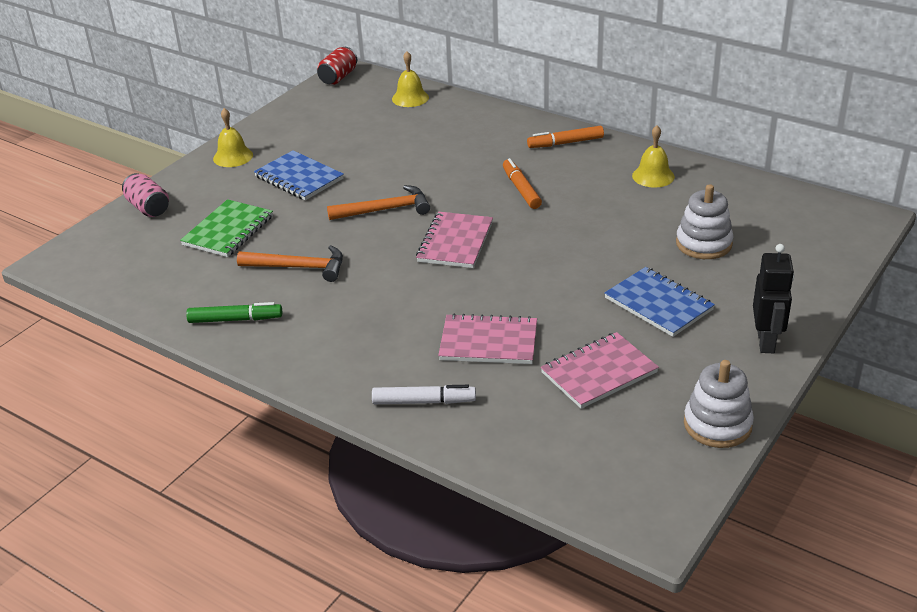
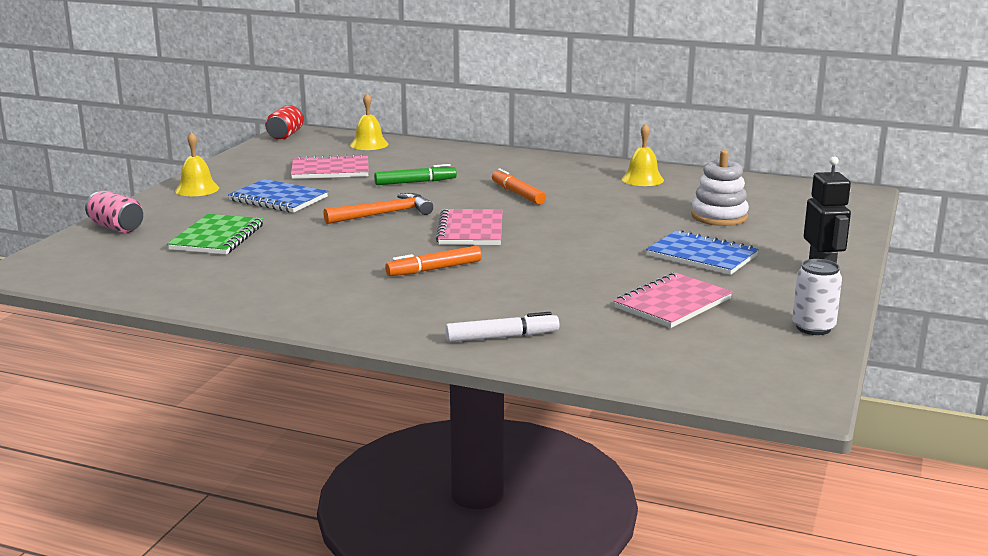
camera: 15 degrees left, 15 degrees down
green marker [186,302,282,323] -> green marker moved to [374,164,457,185]
orange hammer [237,245,343,282] -> none
pink notebook [438,313,537,364] -> pink notebook moved to [291,154,369,179]
orange marker [527,126,604,148] -> orange marker moved to [385,246,482,276]
white stacking toy [684,360,754,448] -> white can [792,259,842,335]

